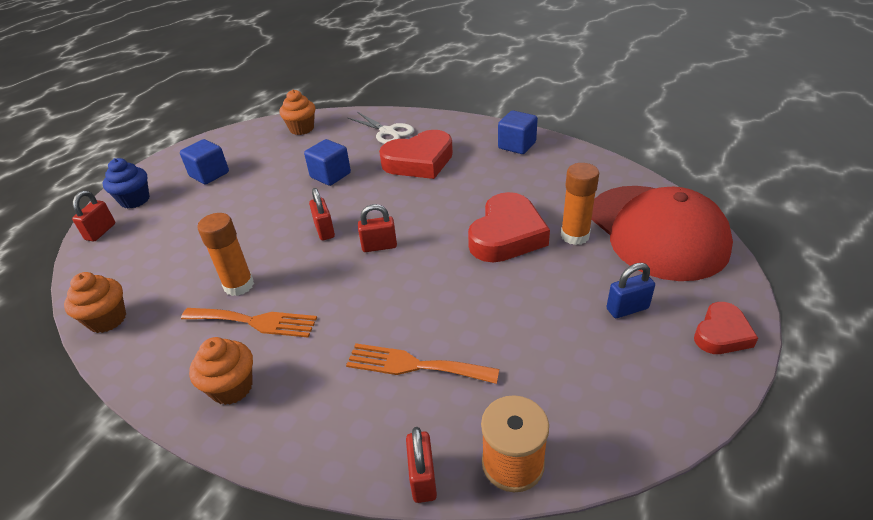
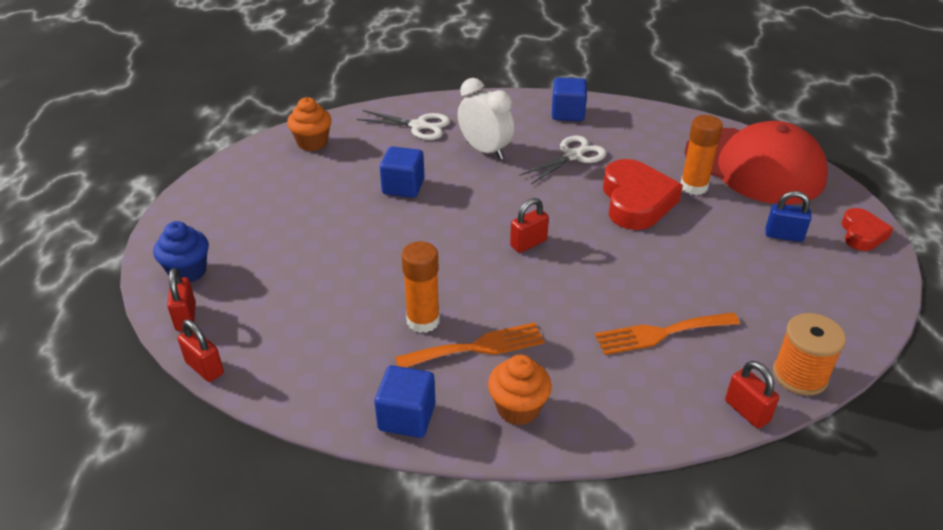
camera: 30 degrees left, 0 degrees up
orange cupcake [64,272,126,333] -> none
blue cube [180,139,229,184] -> blue cube moved to [375,365,435,438]
red padlock [309,188,335,240] -> red padlock moved to [178,320,224,382]
red heart [379,130,453,179] -> white clock [458,78,514,159]
blue padlock [606,263,655,318] -> blue padlock turned 60 degrees clockwise [766,191,811,242]
none -> white scissors [519,136,606,185]

